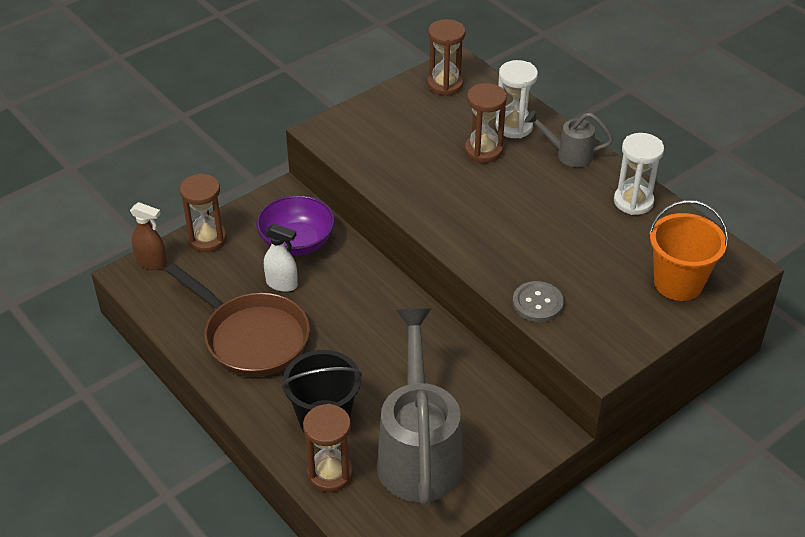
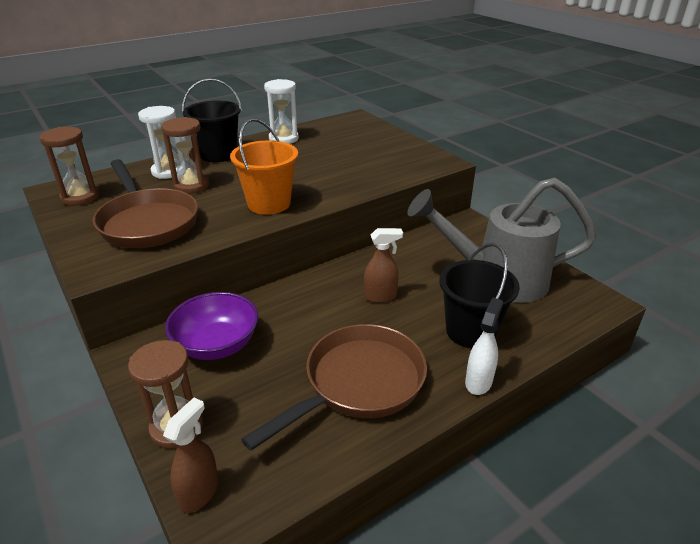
camera: 85 degrees left, 10 degrees down
white spray bottle [264,223,298,292] -> white spray bottle moved to [465,298,503,395]
brown hourglass [303,404,353,492] -> none
grey button [513,281,564,322] -> none
grey watering can [525,110,613,167] -> black bucket [182,78,242,162]
orange bucket [649,200,729,301] -> orange bucket moved to [230,118,298,215]
none -> brown pan [93,159,198,248]
none -> brown spray bottle [364,228,403,303]

